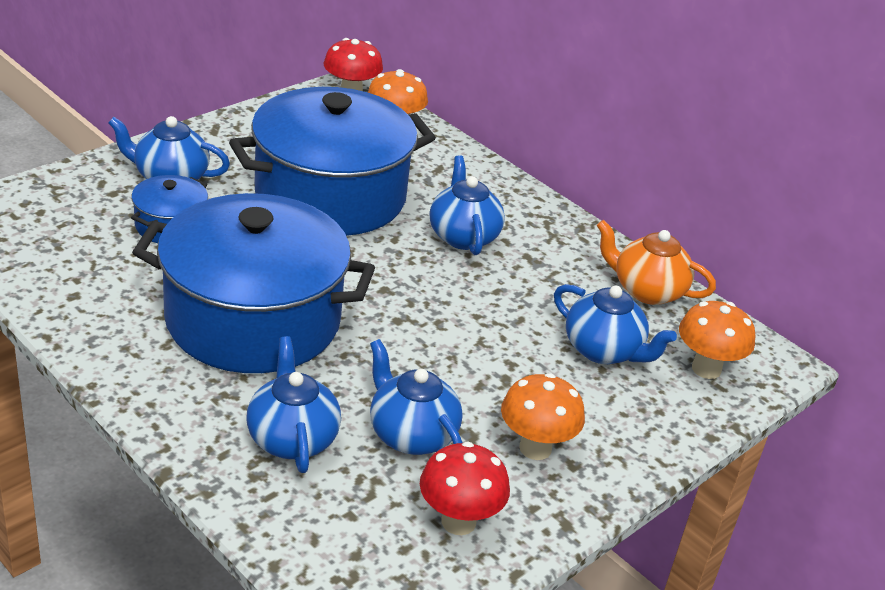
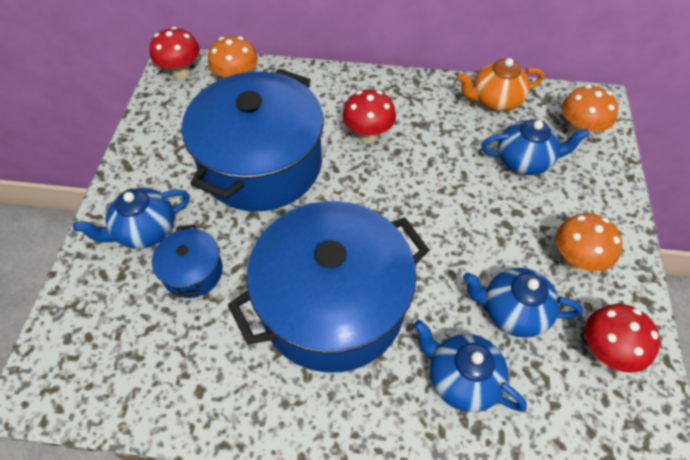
camera: 35 degrees left, 20 degrees up
blue teapot [430,155,505,255] -> red mushroom [343,89,396,144]

